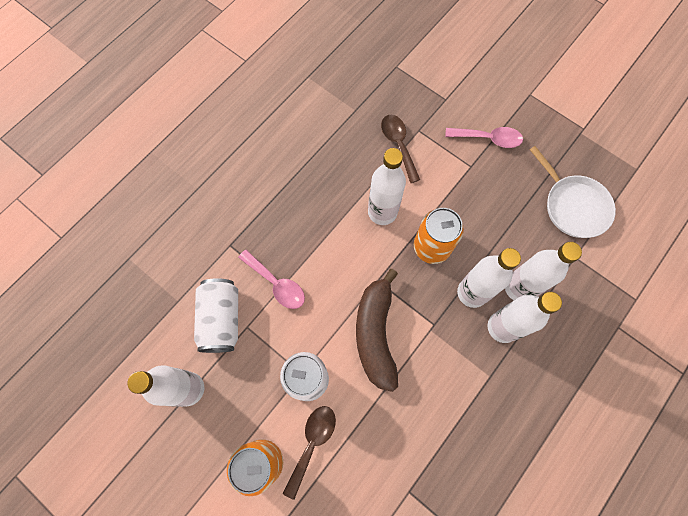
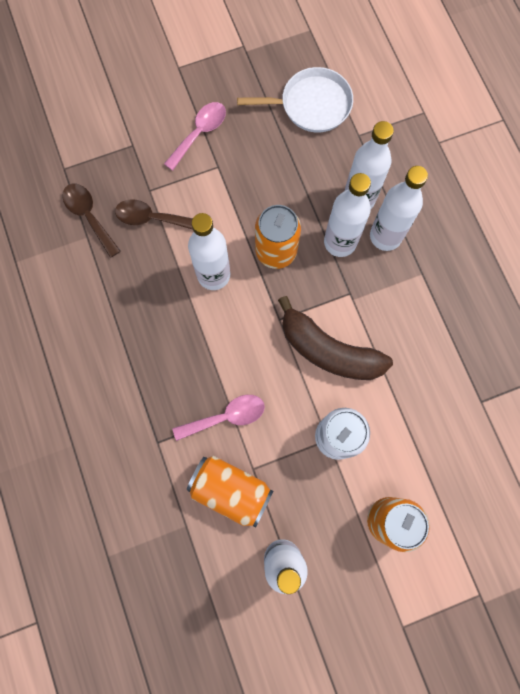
camera: 60 degrees left, 5 degrees up
white can [194,278,238,353] -> orange can [187,456,273,528]
brown spoon [283,406,336,500] -> brown spoon moved to [62,184,121,258]

